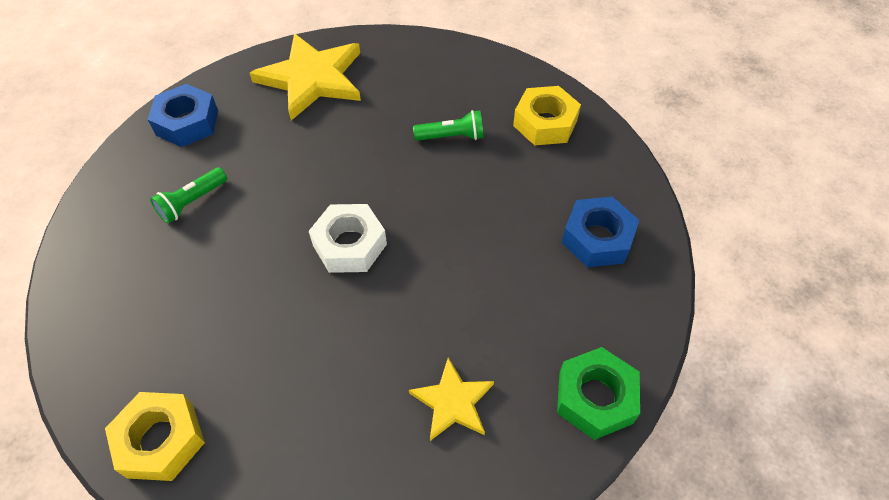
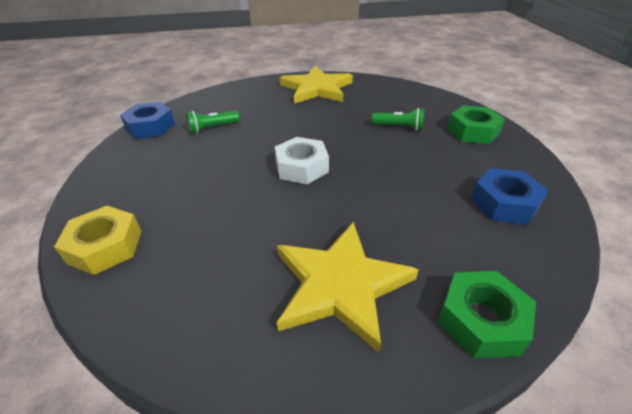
camera: 20 degrees right, 15 degrees down
blue nut [147,84,218,147] -> blue nut moved to [120,102,175,139]
yellow star [409,358,494,441] -> yellow star [277,222,419,353], size x1.83
yellow nut [513,86,581,145] -> green nut [448,105,505,144]

